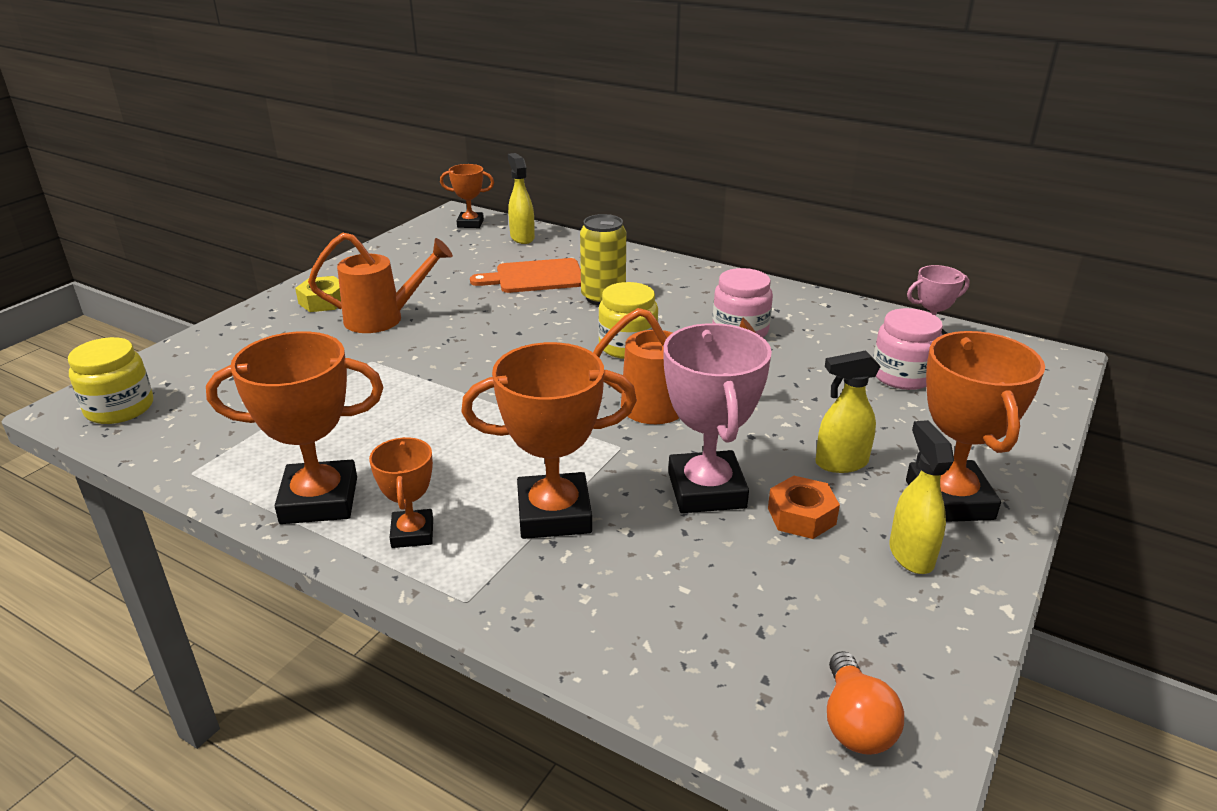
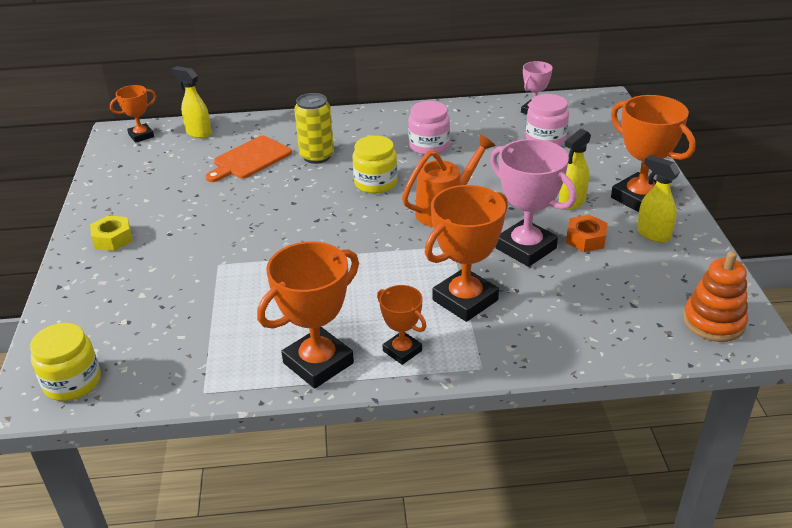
camera: 35 degrees left, 5 degrees up
orange watering can [308,232,453,333] -> none
orange light bulb [827,651,904,755] -> orange stacking toy [683,251,748,342]

